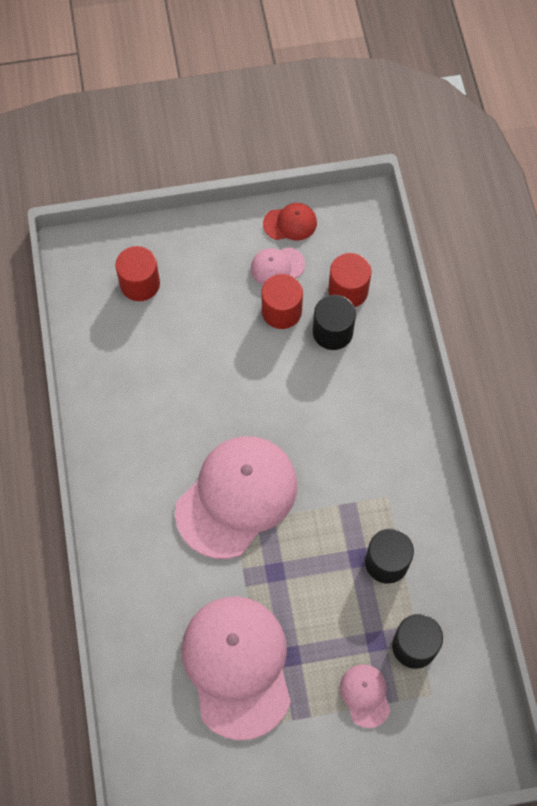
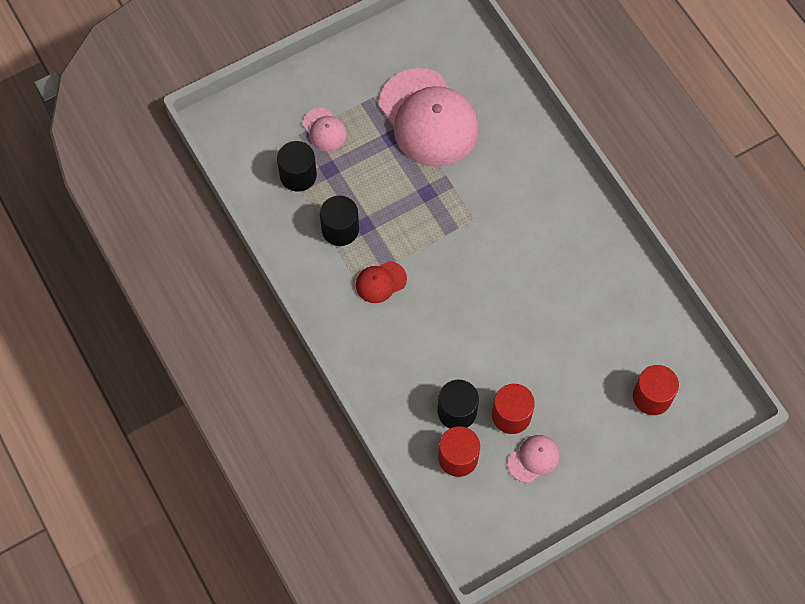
camera: 160 degrees right, 0 degrees up
pink cap [175,436,297,559] -> none
red cap [263,203,317,240] -> red cap moved to [356,261,407,303]

